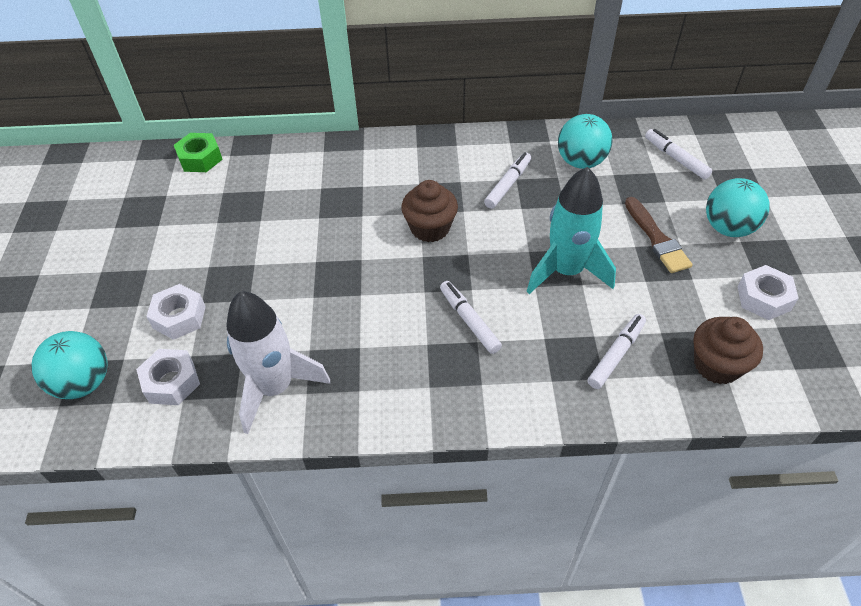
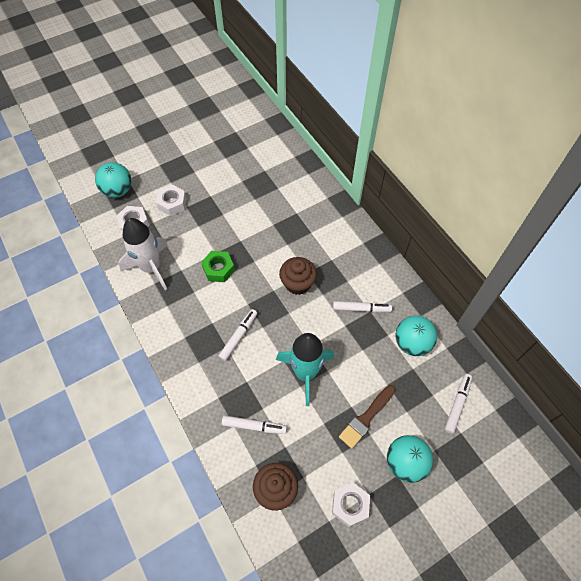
camera: 60 degrees right, 10 degrees up
green nut [174,133,223,172] -> green nut moved to [201,251,235,282]

